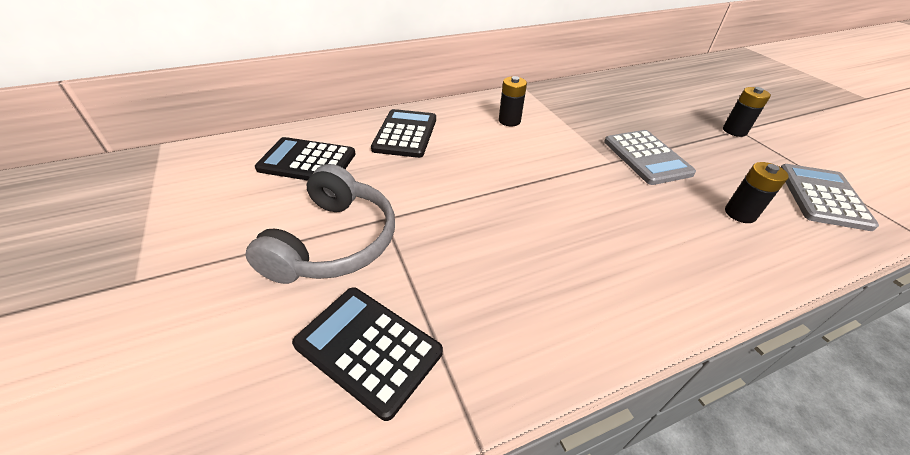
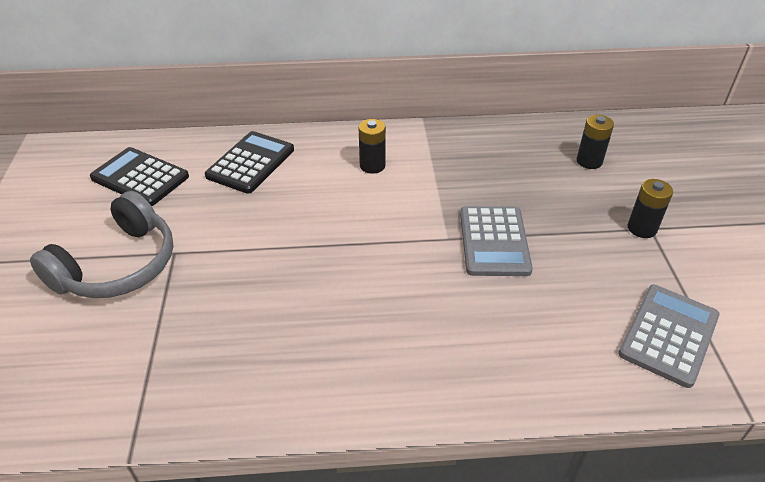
camera: 20 degrees right, 0 degrees up
black calculator [292,287,443,421] -> none
black battery [725,162,789,223] -> black battery moved to [577,115,614,169]

